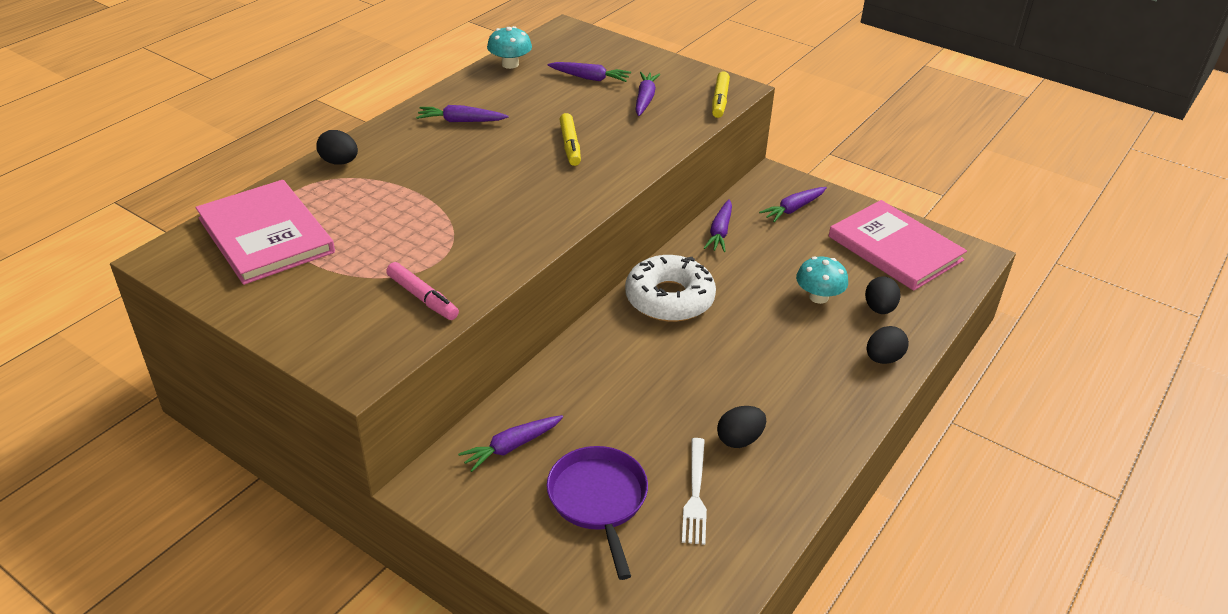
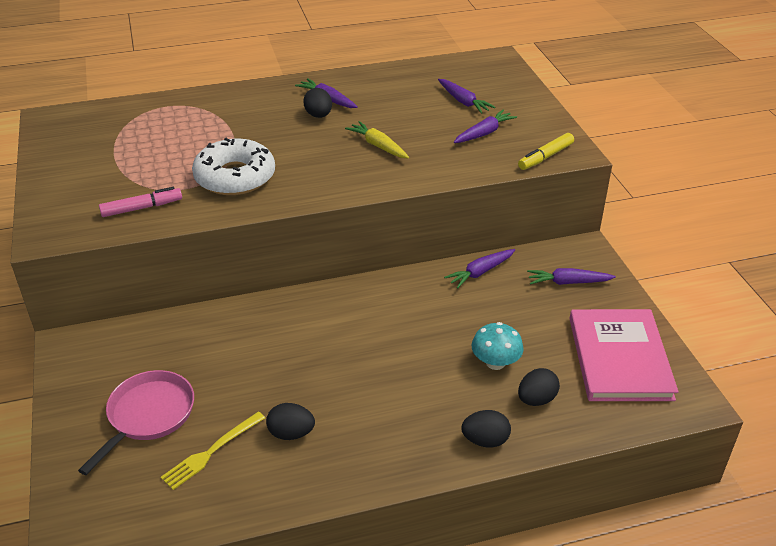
camera: 40 degrees right, 0 degrees up
pink book [196,180,335,285] -> none
black egg [316,130,358,165] -> black egg moved to [303,88,332,118]
pink marker [386,262,459,320] -> pink marker turned 105 degrees counterclockwise [99,187,182,217]
purple carrot [458,415,563,472] -> none
turquoise mushroom [487,26,532,69] -> none
purple pan [547,446,648,580] -> pink pan [78,370,194,475]
yellow marker [559,113,581,166] -> yellow carrot [345,121,409,159]
white donut [625,255,716,322] -> white donut moved to [192,138,275,195]
white fork [682,438,707,545] -> yellow fork [161,412,265,490]

